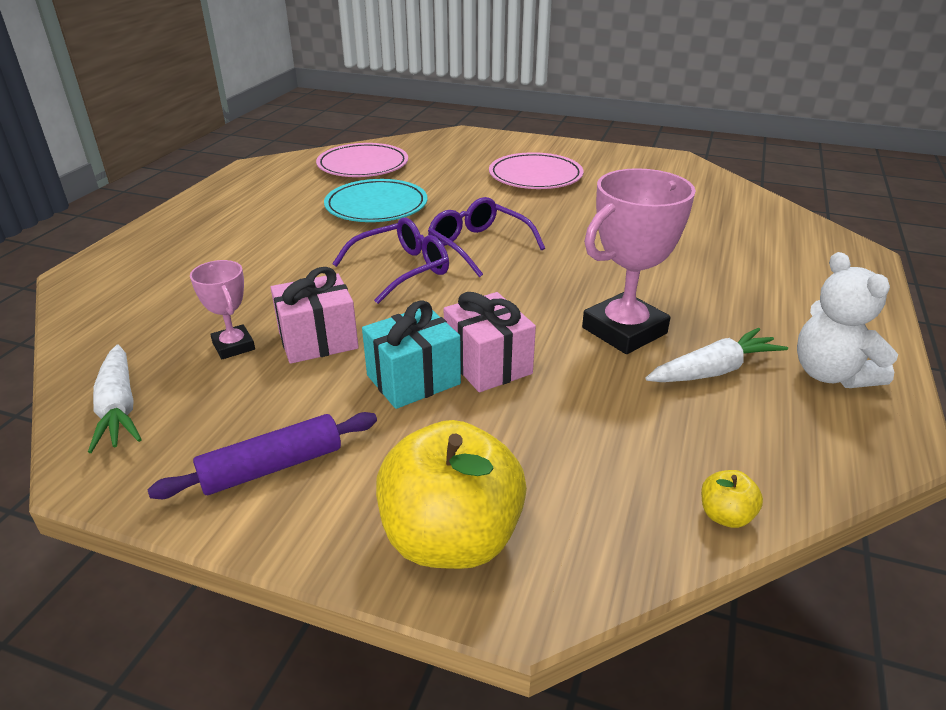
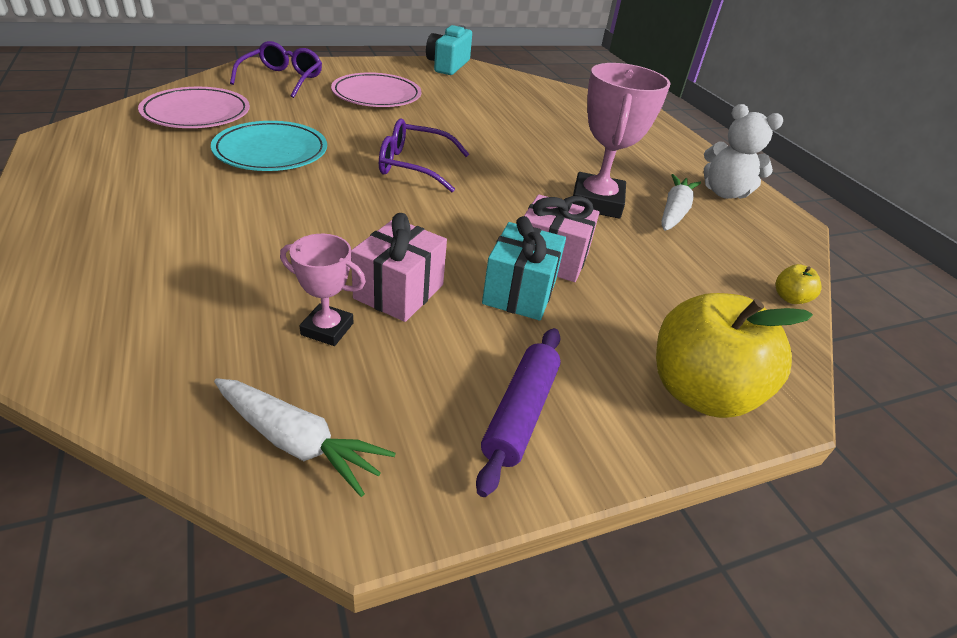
camera: 45 degrees left, 5 degrees up
purple glasses [332,217,449,304] -> purple glasses moved to [230,41,322,98]
none -> turquoise camera [426,25,472,75]

